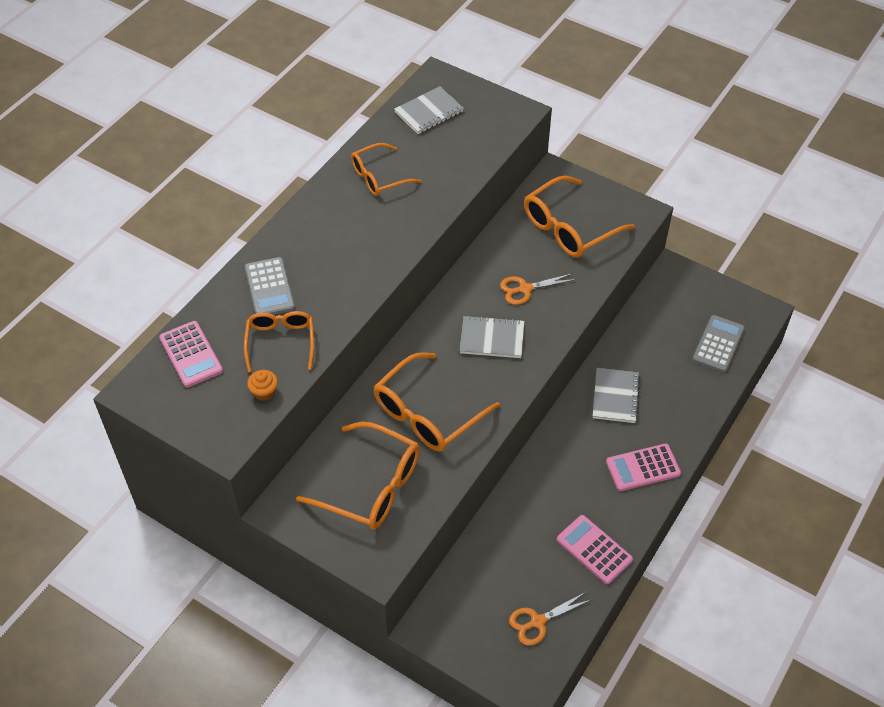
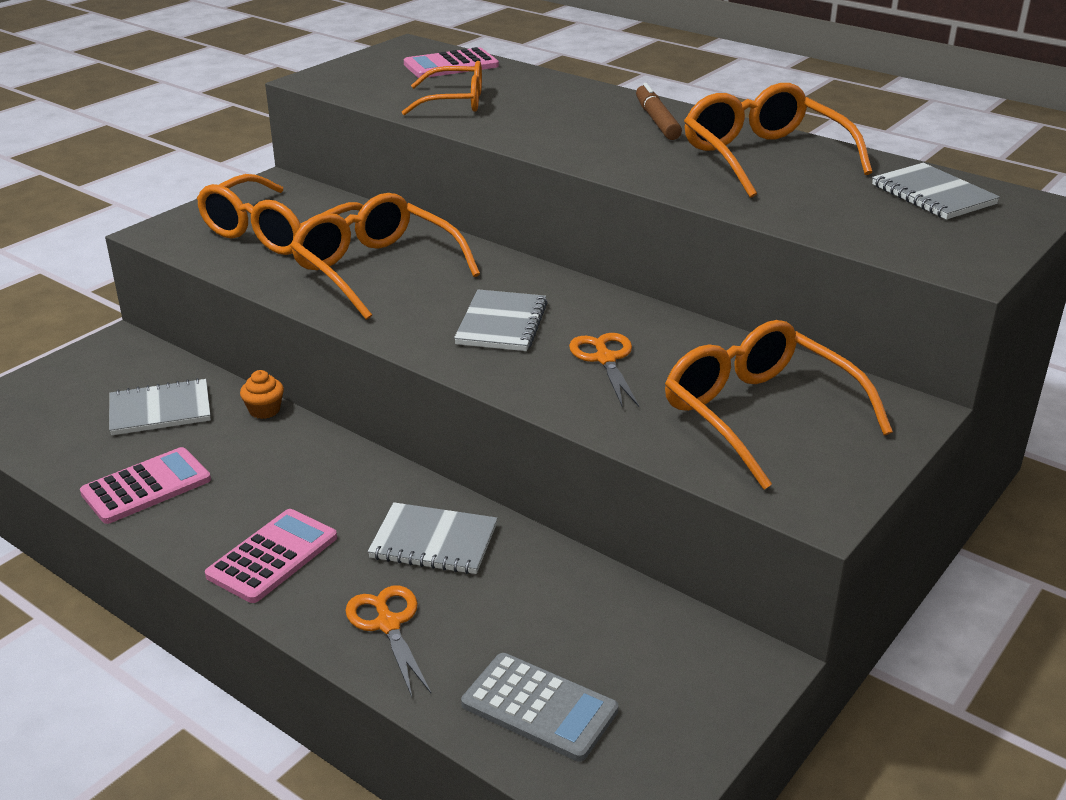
camera: 95 degrees right, 20 degrees down
grey calculator [245,257,295,315] -> none
orange cupcake [247,370,278,401] -> orange cupcake moved to [240,370,284,419]
orange glasses [351,143,422,196] -> orange glasses [684,83,872,198], size x1.56
orange scissors [509,592,590,646] -> orange scissors moved to [345,585,431,697]
pink calculator [606,444,681,491] -> pink calculator turned 45 degrees clockwise [205,509,337,603]
none -> grey notebook [109,378,211,435]
none -> brown marker [636,83,682,140]

